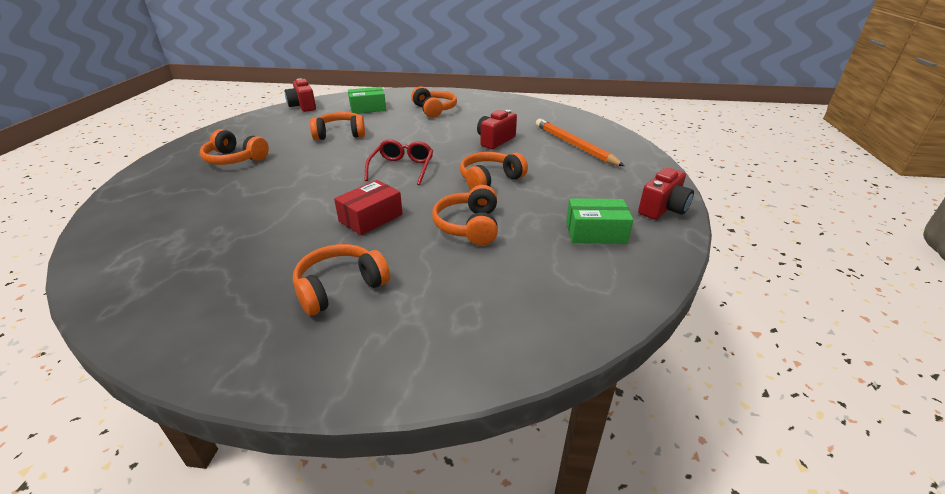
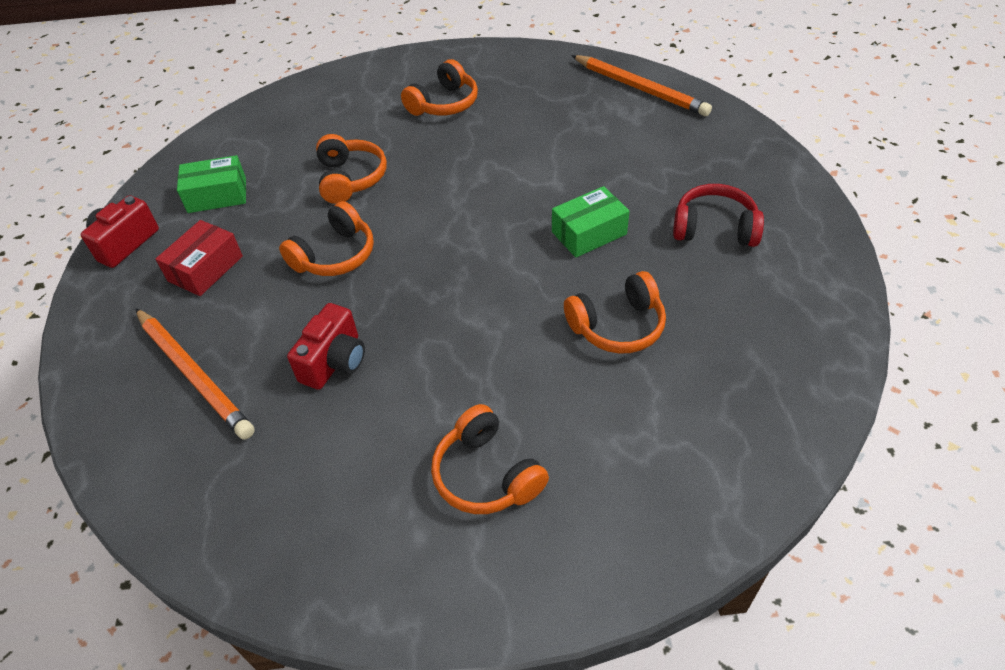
camera: 170 degrees right, 15 degrees up
orange headphones [200,129,269,165] -> red headphones [673,184,764,247]
red camera [285,79,316,112] -> none
red box [334,180,403,235] -> red box moved to [155,220,243,296]
green box [348,87,386,114] -> green box moved to [552,186,630,258]
red glasses [365,139,433,185] -> none
none -> orange pencil [571,55,712,116]

